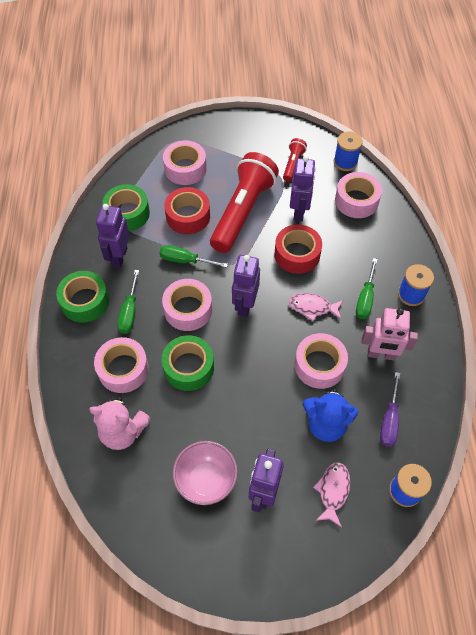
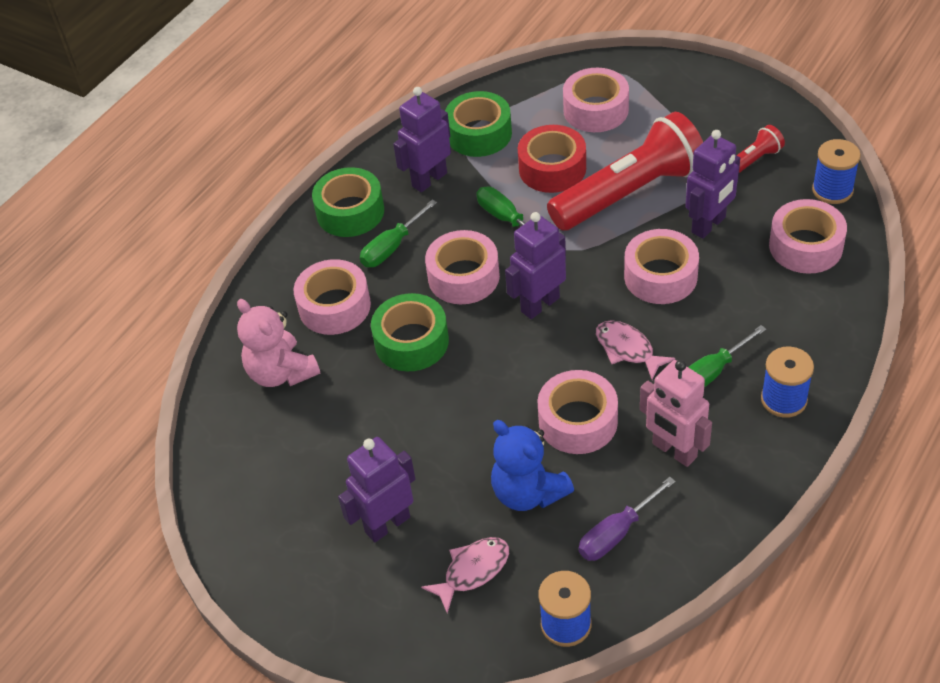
camera: 40 degrees right, 10 degrees down
pink bowl [173,441,238,505] -> none
red tape [274,224,322,274] -> pink tape [624,229,699,304]

